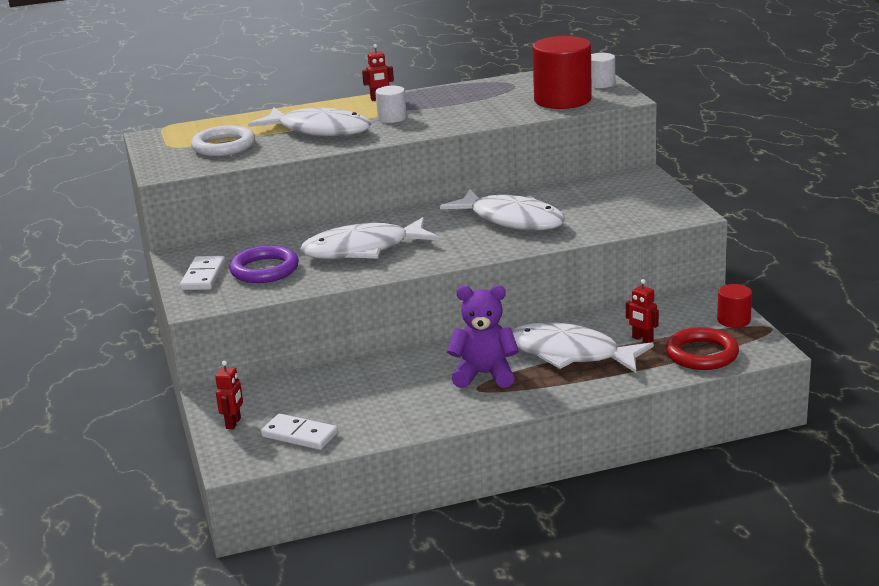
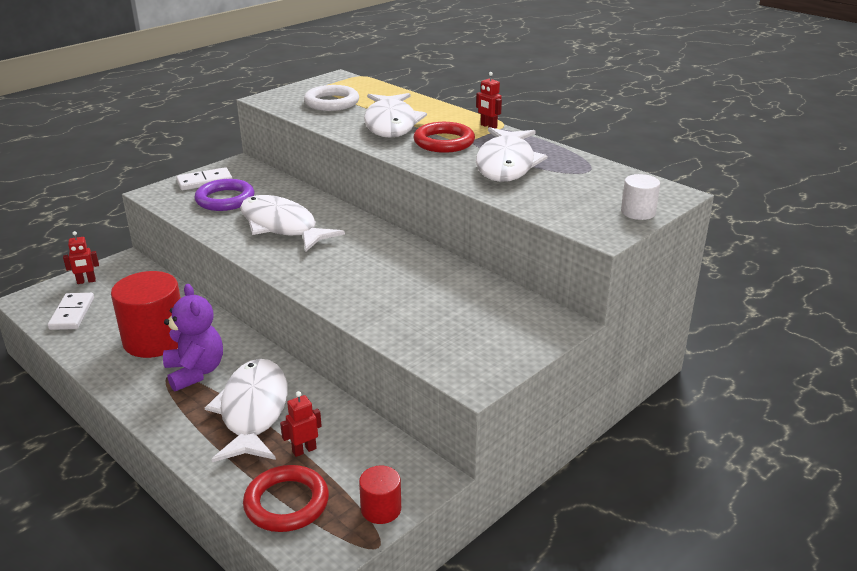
camera: 60 degrees right, 5 degrees up
white cylinder [375,86,407,123] -> red ring [414,122,475,153]
white fish [440,189,565,230] -> white fish moved to [476,127,548,182]
red cylinder [532,36,592,109] -> red cylinder moved to [111,271,181,358]
red robot [626,279,659,343] -> red robot turned 45 degrees clockwise [280,391,322,457]

